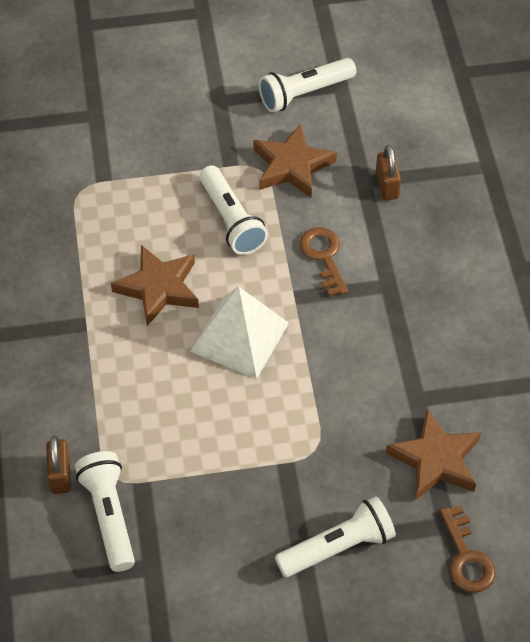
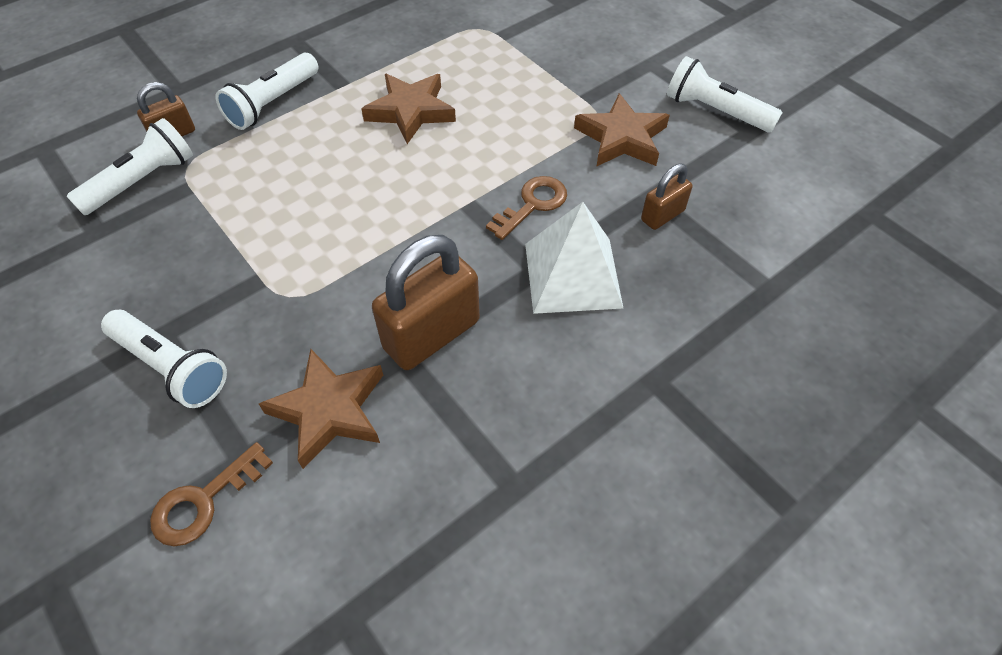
camera: 60 degrees right, 0 degrees up
white pyramid [191,287,289,379] -> white pyramid moved to [525,202,623,314]
white flashlight [200,165,268,255] -> white flashlight moved to [215,53,319,130]
none -> brown padlock [372,235,480,370]

